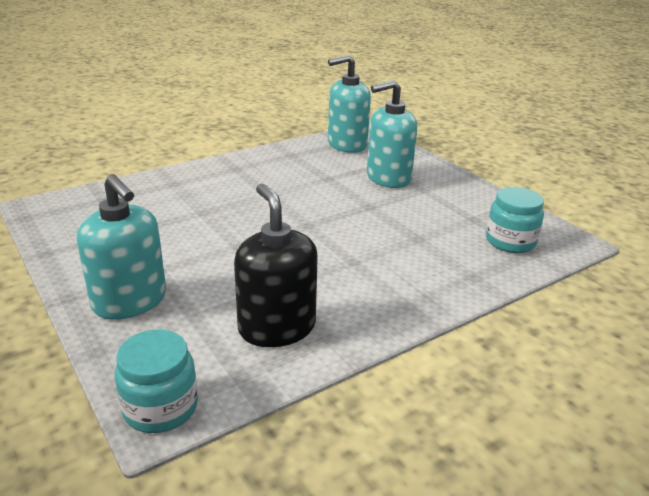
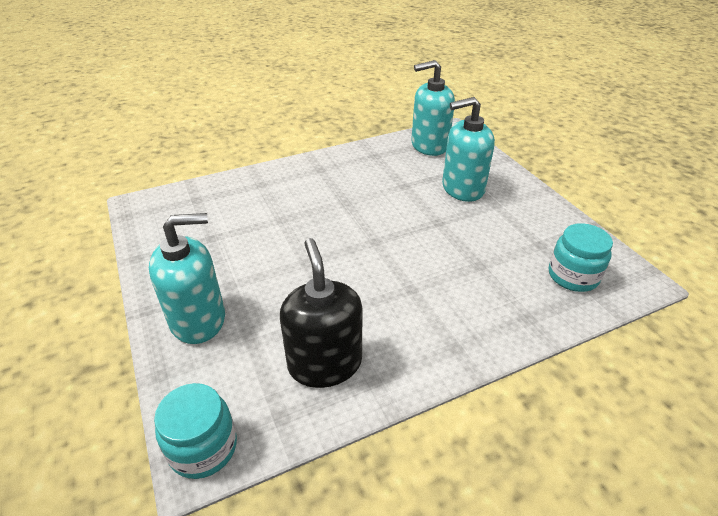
camera: 10 degrees right, 10 degrees up
turquoise soap dispenser [77,174,166,320] -> turquoise soap dispenser turned 75 degrees counterclockwise [149,213,225,344]

